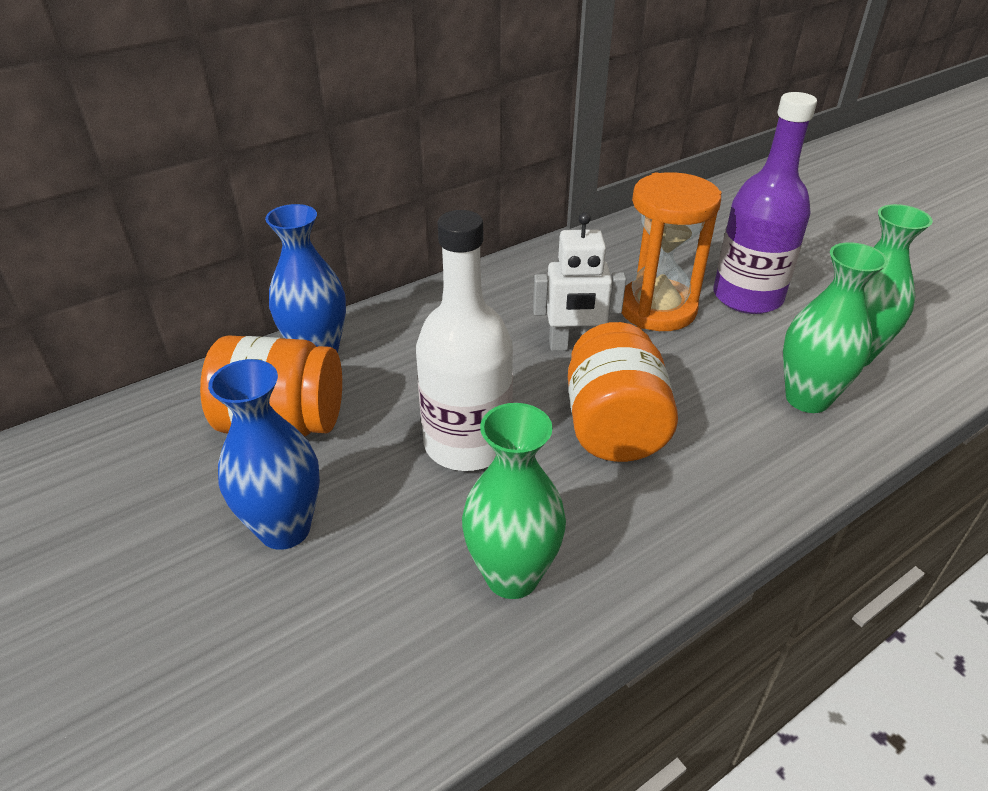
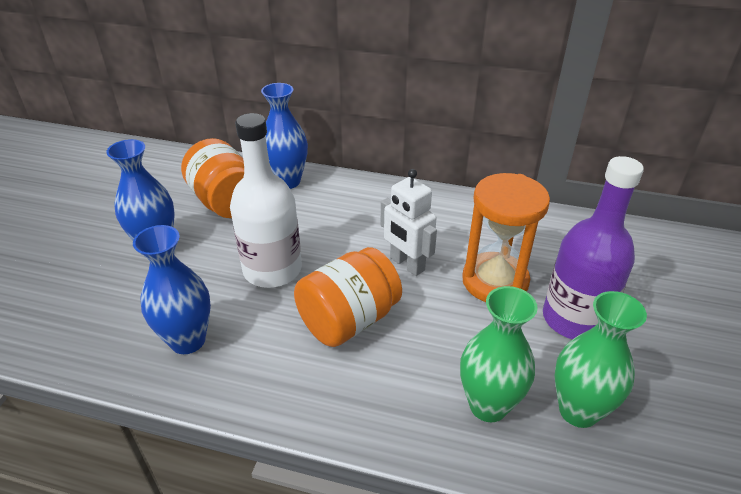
camera: 50 degrees right, 0 degrees up
green vase [462,403,566,599] -> blue vase [133,225,211,354]

